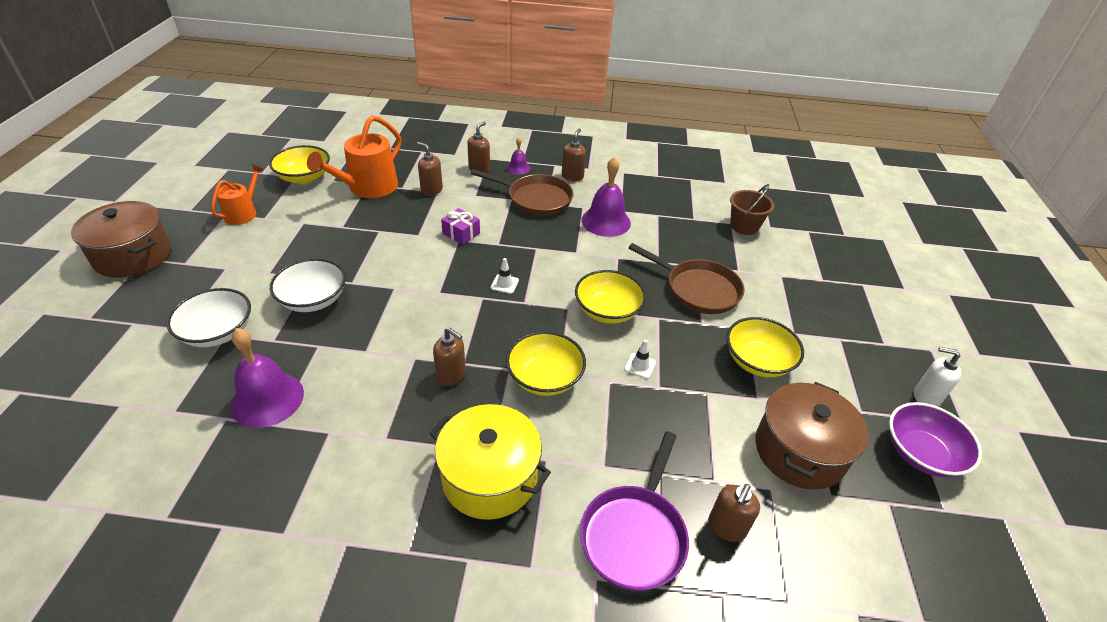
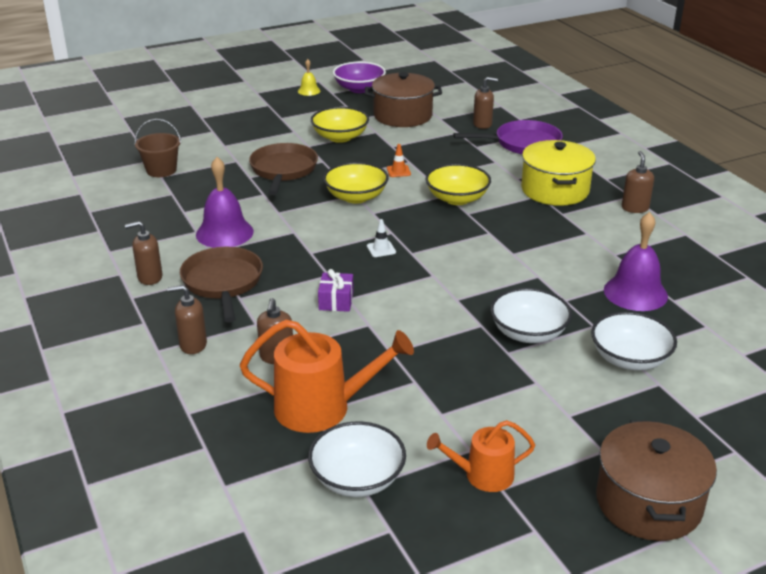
camera: 120 degrees left, 10 degrees down
yellow bowl [269,145,330,184] -> white bowl [308,421,406,497]
brown soap dispenser [433,327,466,386] -> brown soap dispenser moved to [622,151,654,213]
purple bell [507,137,530,175] -> none
white traffic cone [624,340,656,379] -> orange traffic cone [387,144,411,177]
white soap dispenser [914,347,961,407] -> yellow bell [298,59,320,96]

